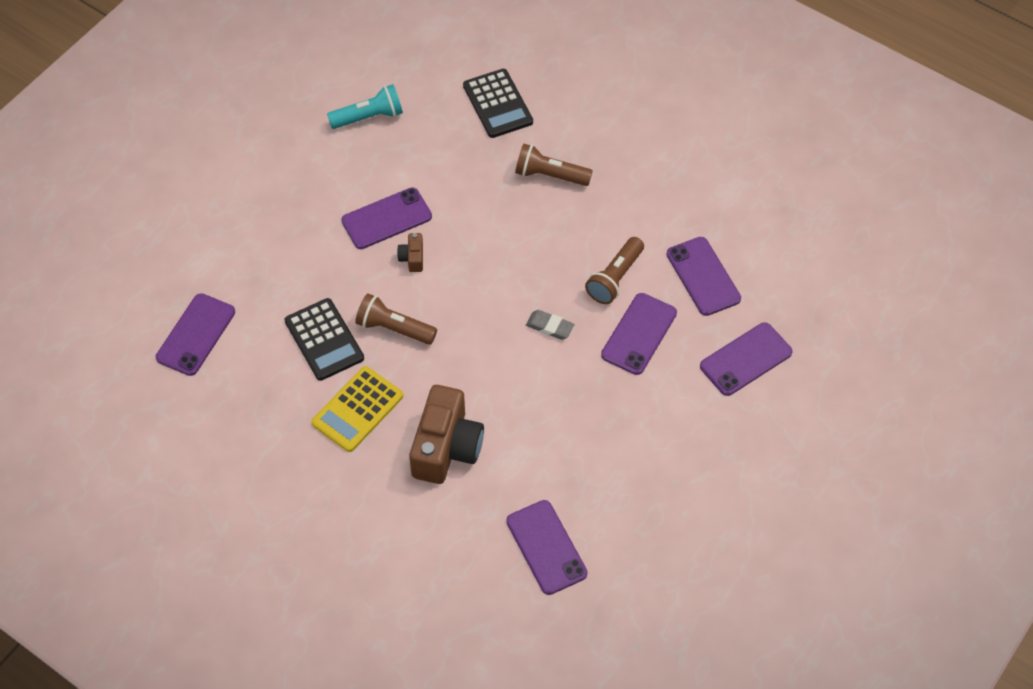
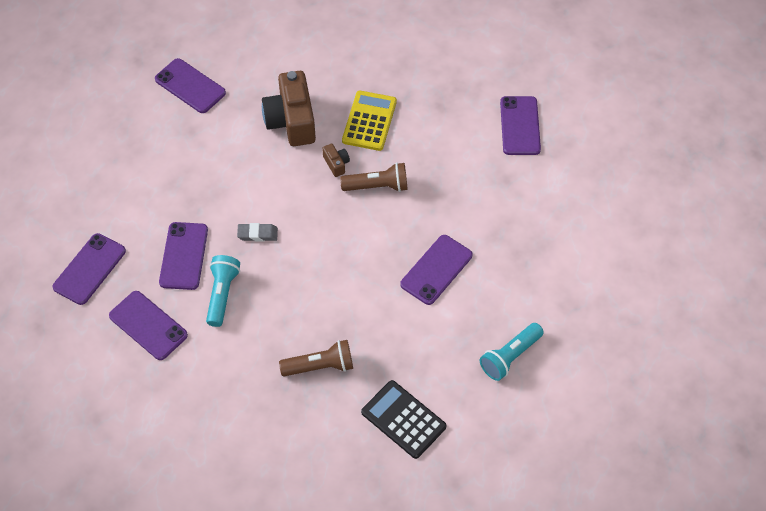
camera: 155 degrees right, 0 degrees up
black calculator [284,298,364,381] -> none
brown camera [397,233,423,272] -> brown camera moved to [322,144,350,177]
brown flashlight [585,237,644,304] -> turquoise flashlight [206,255,240,327]

